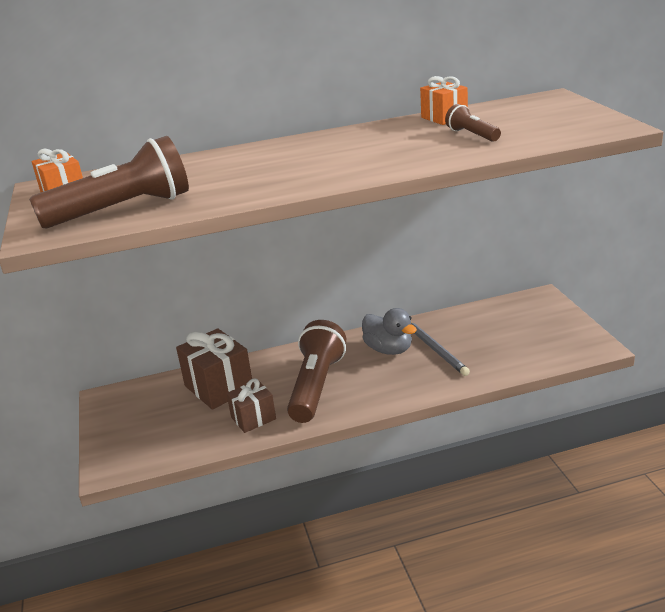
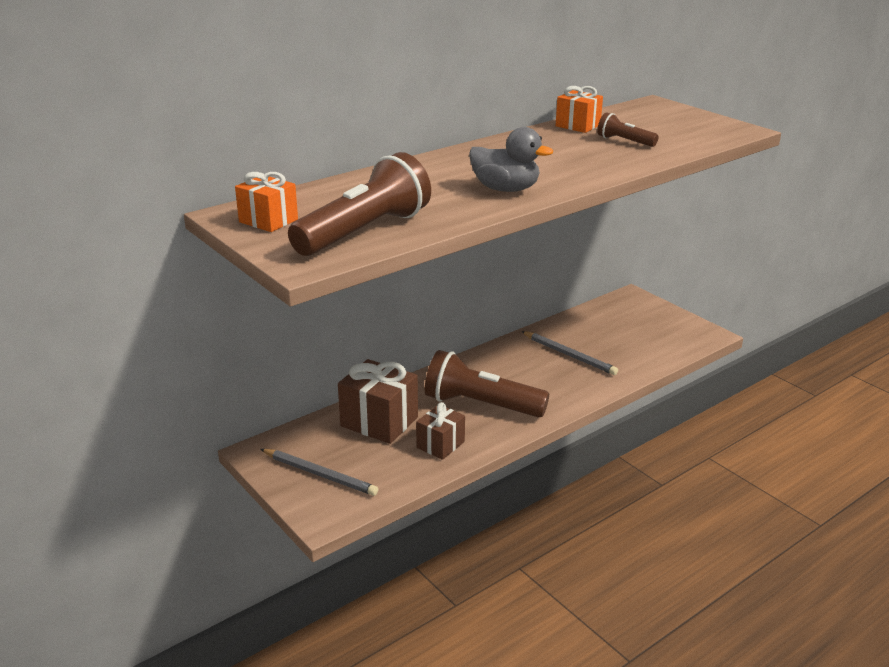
camera: 25 degrees left, 0 degrees up
brown flashlight [287,320,346,423] -> brown flashlight turned 60 degrees counterclockwise [425,350,549,418]
grey duck [362,308,417,355] -> grey duck moved to [469,127,553,192]
none -> grey pencil [261,449,378,496]

